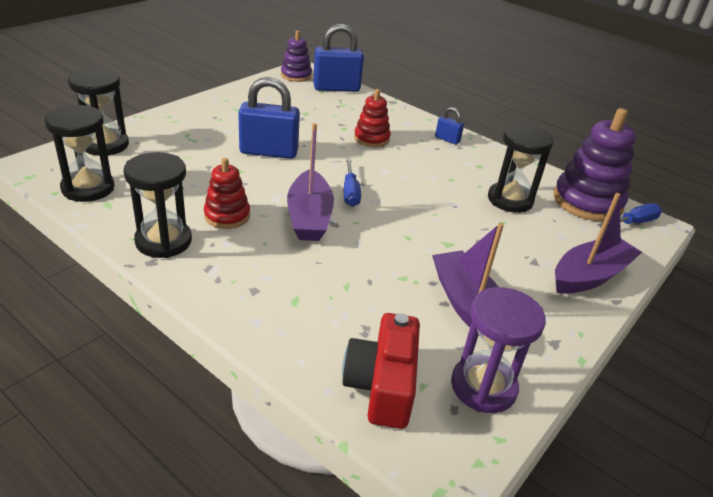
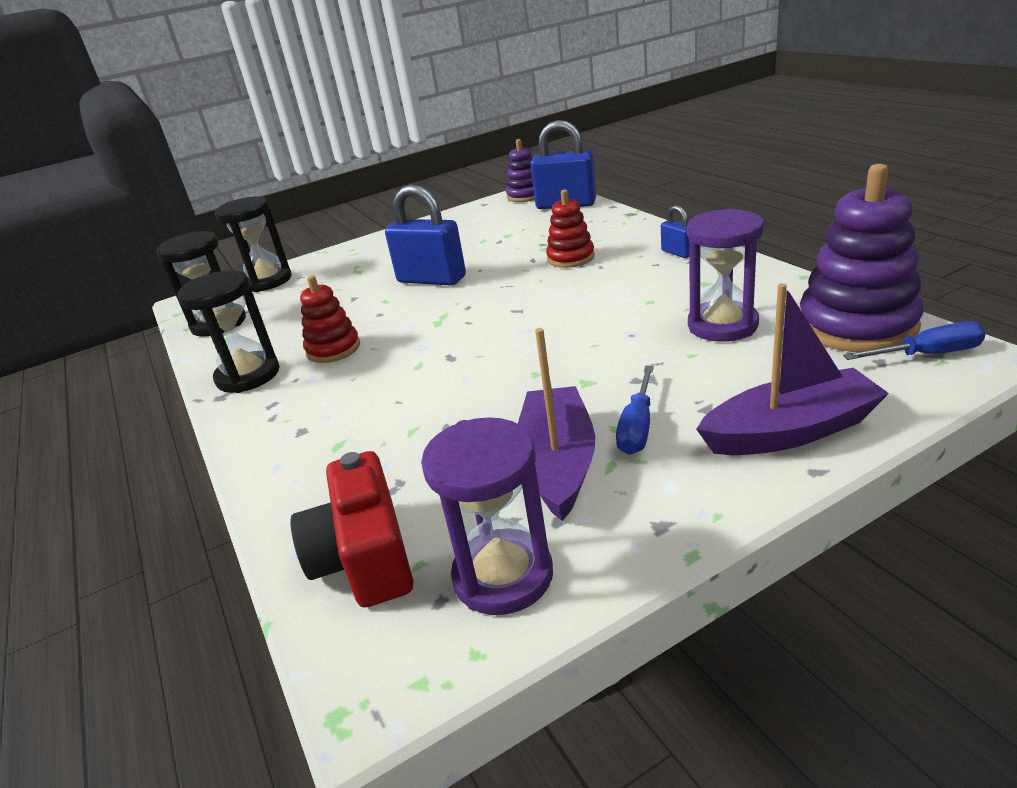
camera: 30 degrees right, 5 degrees down
purple boat [287,123,334,241] -> none
red camera [342,313,420,429] -> red camera turned 45 degrees counterclockwise [290,451,413,608]
blue screwdriver [344,158,361,207] -> blue screwdriver moved to [616,366,654,455]
black hourglass [488,124,553,213] -> purple hourglass [687,208,764,342]

